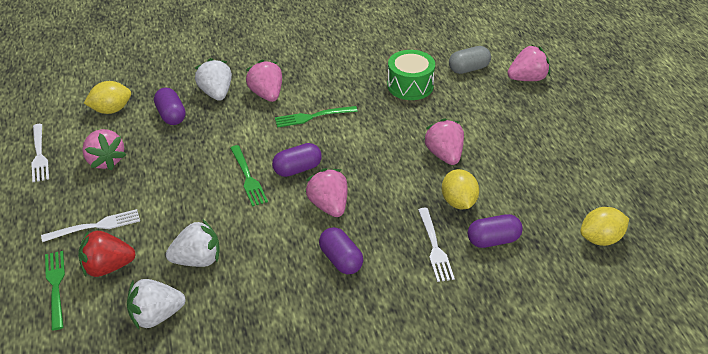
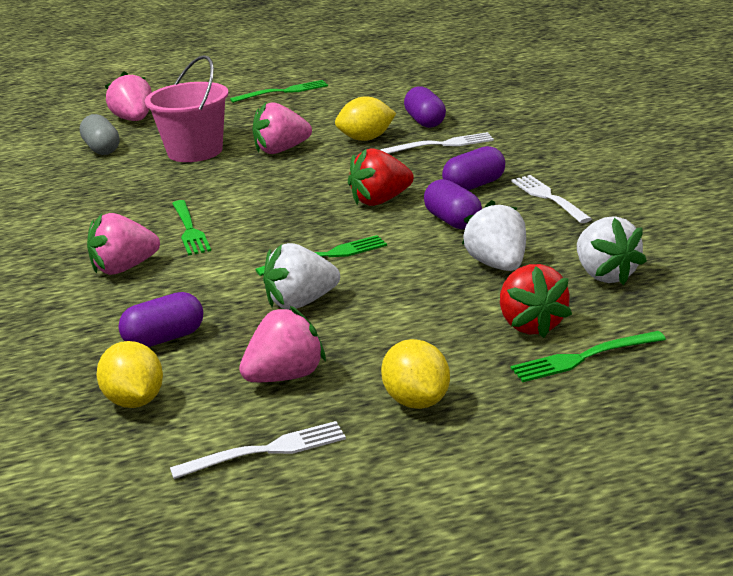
camera: 90 degrees left, 15 degrees down
white fork [41,209,140,242] -> white fork moved to [511,175,592,223]
white strawberry [195,58,232,101] -> white strawberry moved to [263,243,340,310]
purple capsule [272,143,322,177] -> purple capsule moved to [424,179,482,229]
pink strawberry [305,168,347,217] -> red strawberry [348,148,414,206]
green drum [387,50,435,100] -> none
yellow lemon [580,207,629,246] -> yellow lemon moved to [381,339,450,409]
none -> pink bucket [145,55,229,162]
none -> green fork [230,80,328,103]

